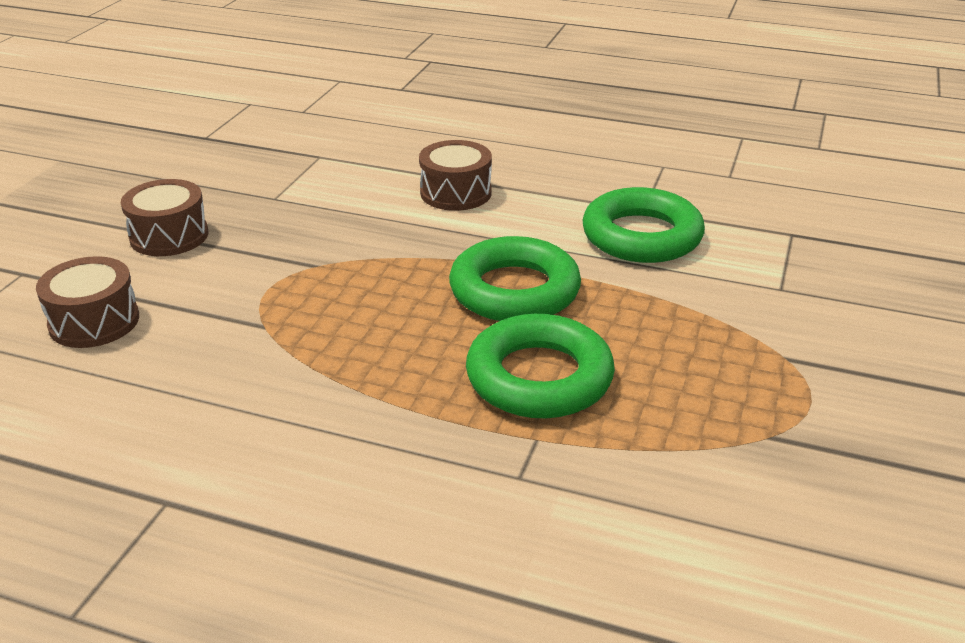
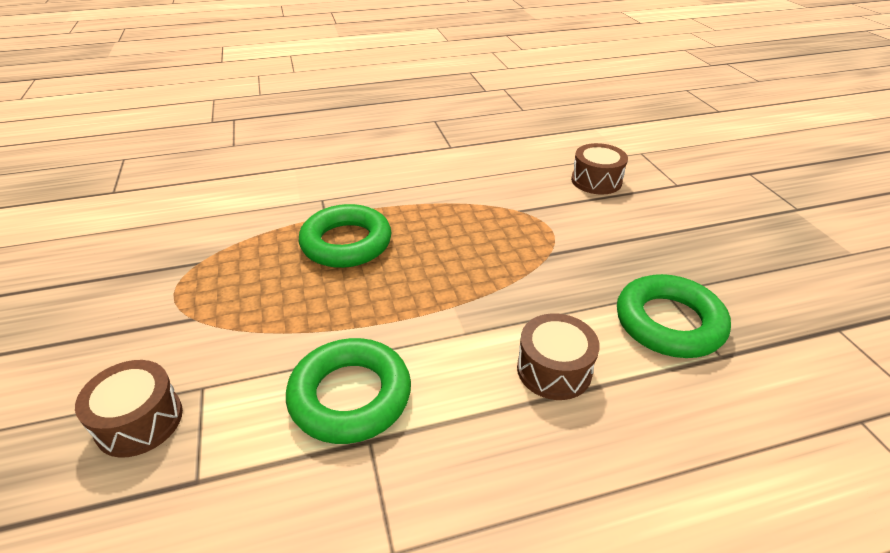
camera: 145 degrees right, 5 degrees up
brown drum [121,179,208,256] -> brown drum moved to [75,360,183,458]
green ring [449,236,581,321] -> green ring moved to [617,274,731,358]

